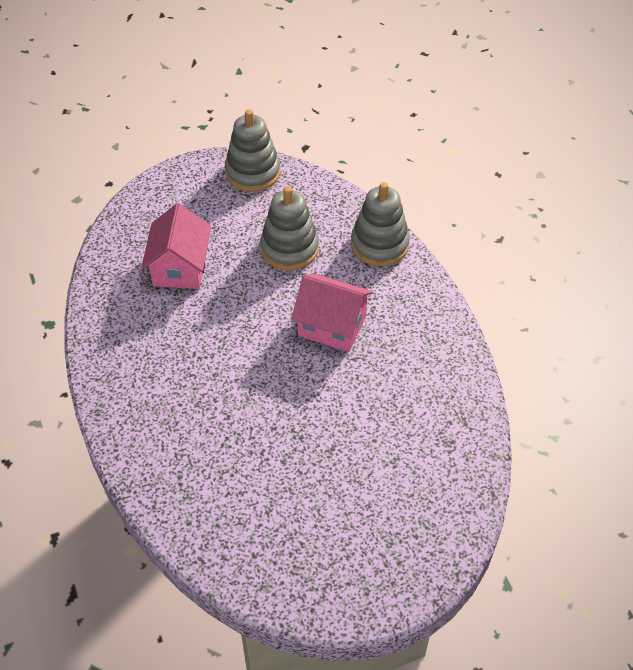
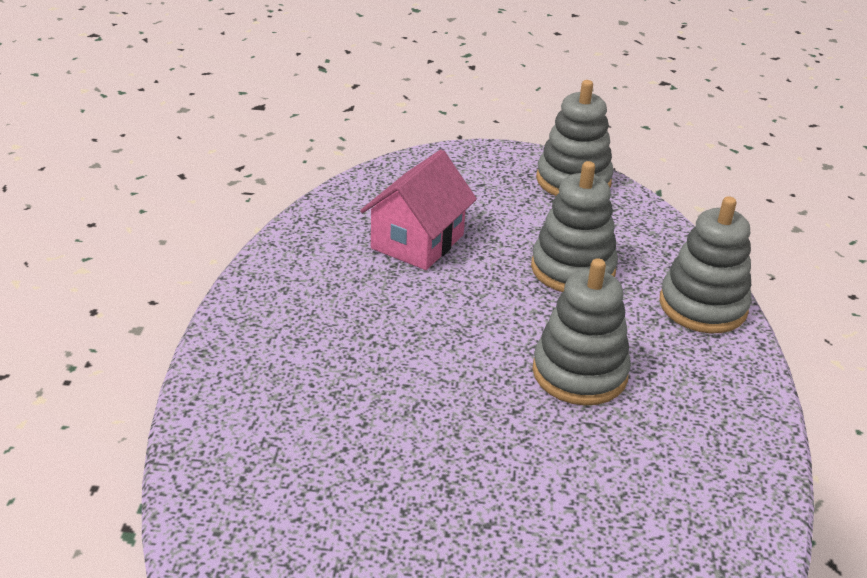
camera: 25 degrees right, 15 degrees down
pink house [291,274,373,352] -> grey stacking toy [532,258,631,405]

